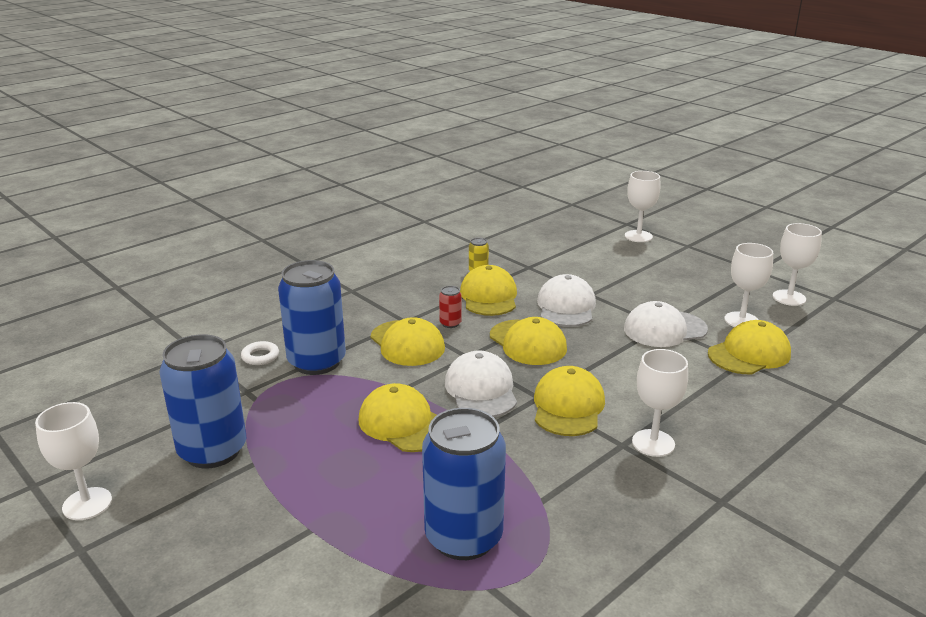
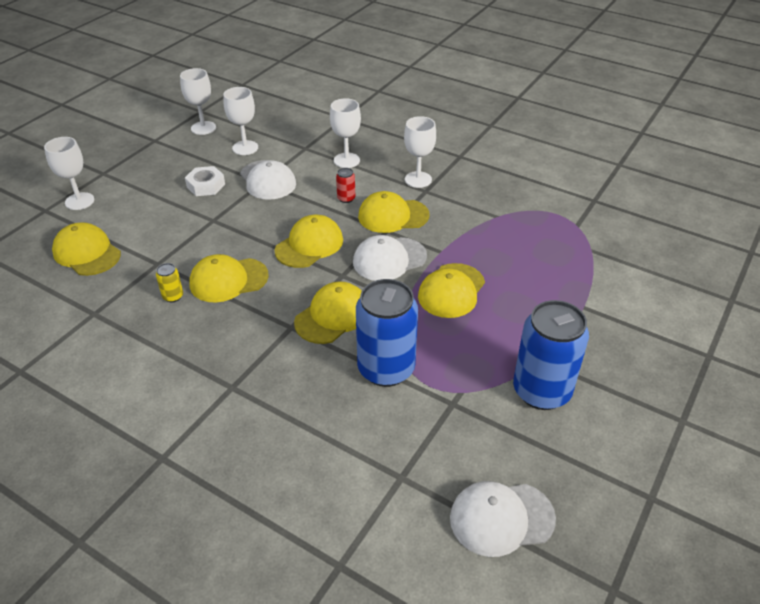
camera: 105 degrees left, 15 degrees up
white goblet [35,402,112,520] -> white goblet moved to [330,98,361,168]
white ring [241,341,279,365] -> none
blue can [422,408,506,560] -> none
red can [439,286,462,328] -> red can moved to [336,168,355,203]
white cap [537,274,596,327] -> white cap moved to [450,481,556,557]
yellow cap [708,320,791,374] -> yellow cap moved to [52,222,121,276]
none -> white nut [185,166,225,196]

